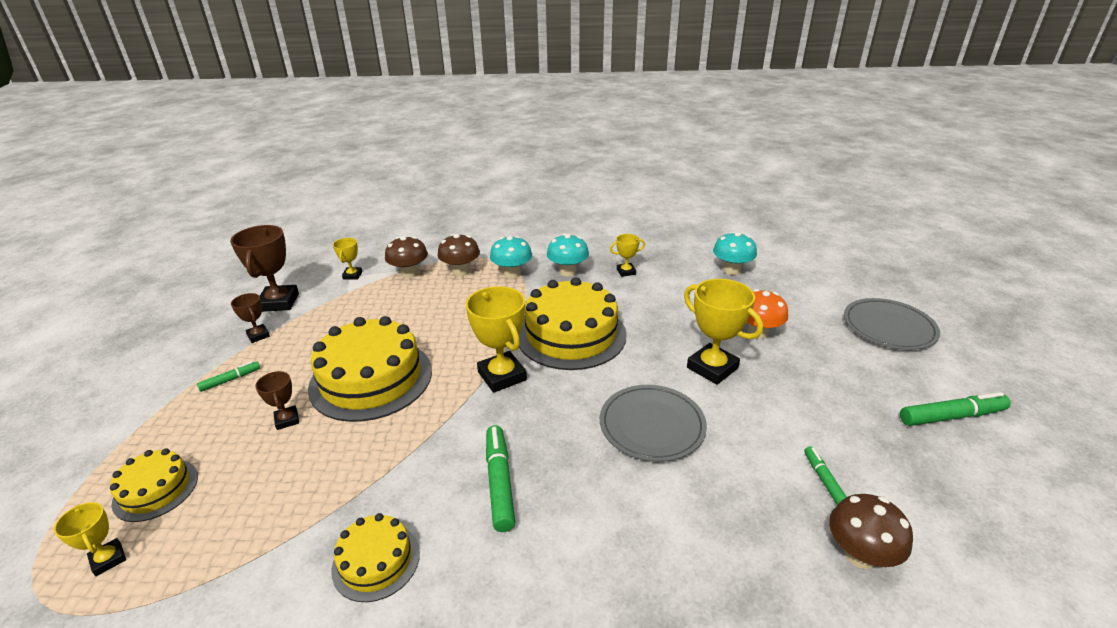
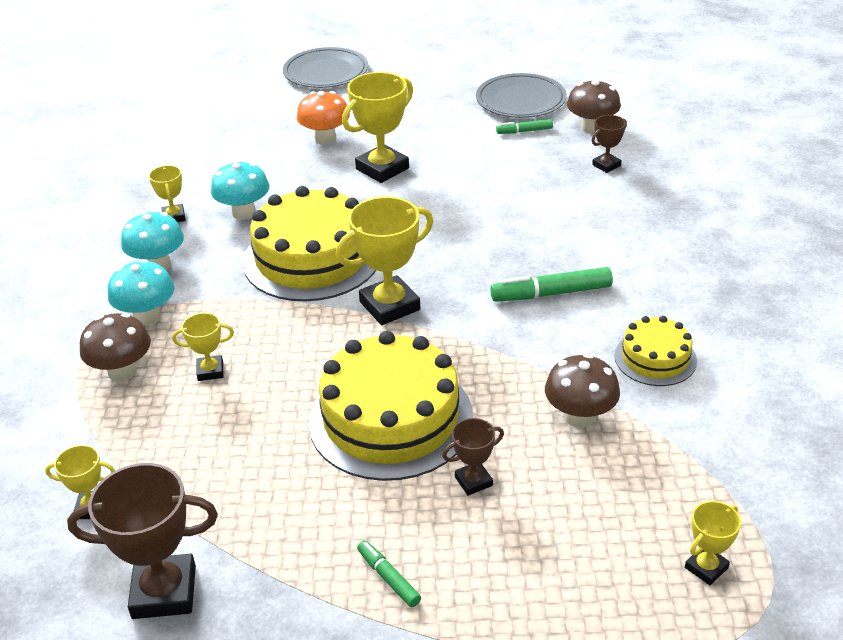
camera: 90 degrees left, 5 degrees up
yellow cake [110,449,198,522] -> none
brown trophy [231,293,270,343] -> brown trophy moved to [592,115,627,173]
brown mushroom [385,236,428,278] -> brown mushroom moved to [545,354,620,428]
grey plate [600,385,707,462] -> grey plate moved to [476,73,567,118]
turquoise mushroom [713,232,757,275] -> turquoise mushroom moved to [211,161,269,220]
green marker [900,392,1011,426] -> none
none -> yellow trophy [172,313,234,381]

